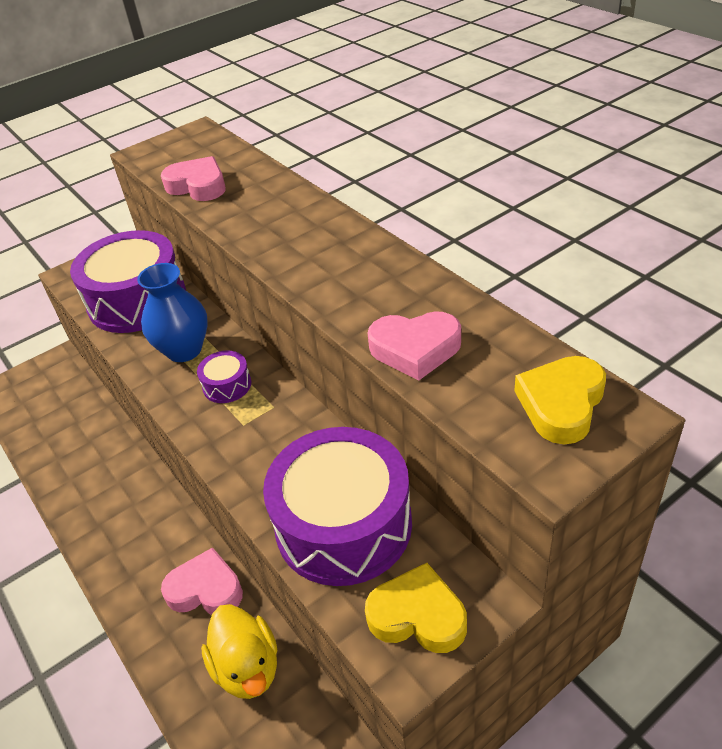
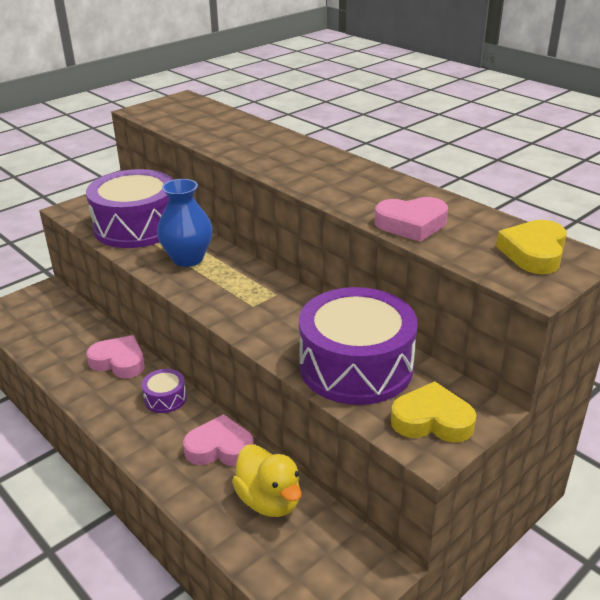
camera: 10 degrees left, 10 degrees down
pink heart [161,156,226,201] -> pink heart moved to [87,335,145,378]
purple drum [197,351,251,403] -> purple drum moved to [142,369,187,413]

